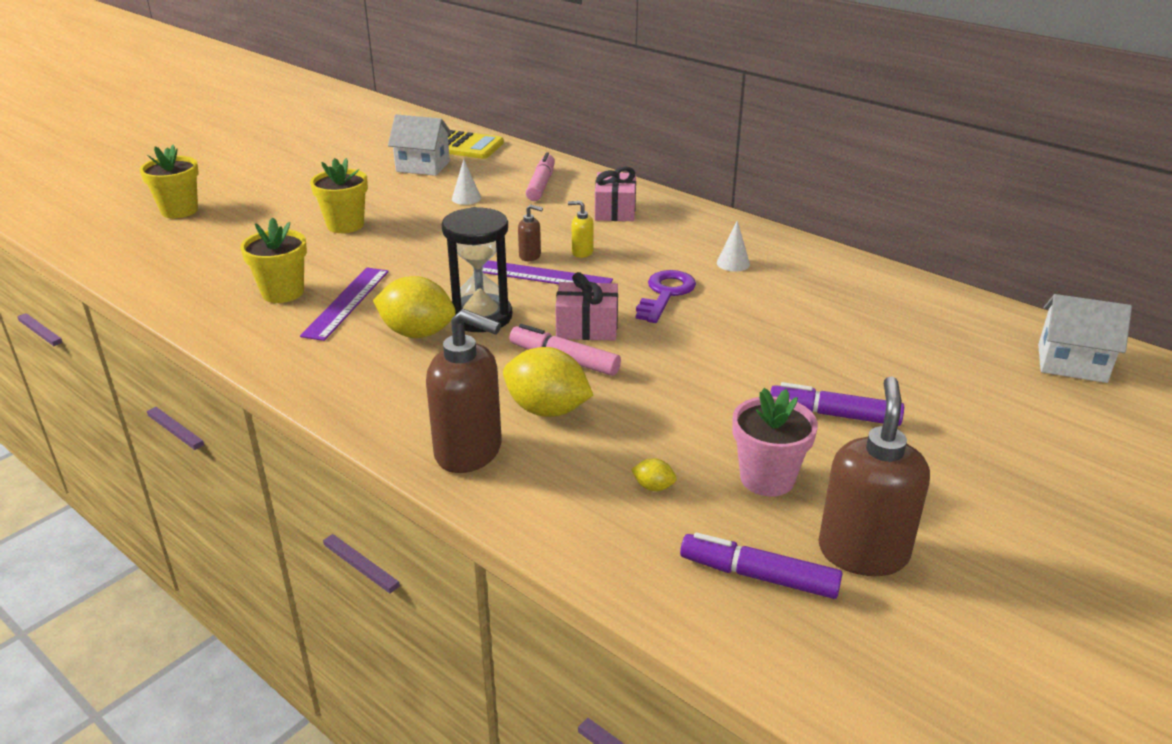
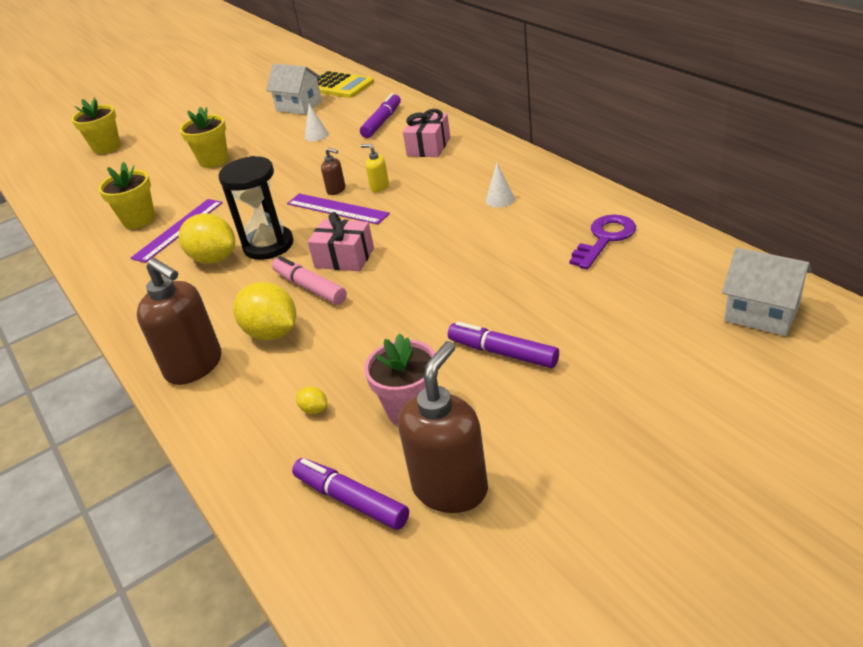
camera: 20 degrees right, 5 degrees up
pink marker [526,152,555,201] -> purple marker [360,93,401,138]
purple key [636,270,696,323] -> purple key moved to [570,214,636,270]

